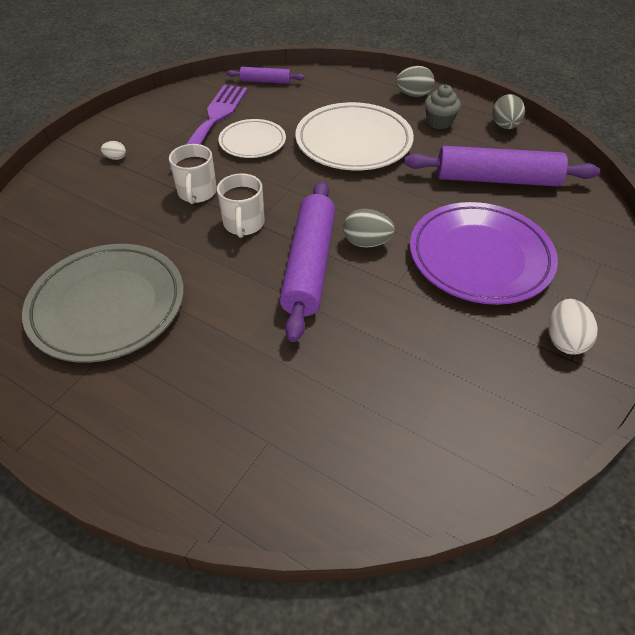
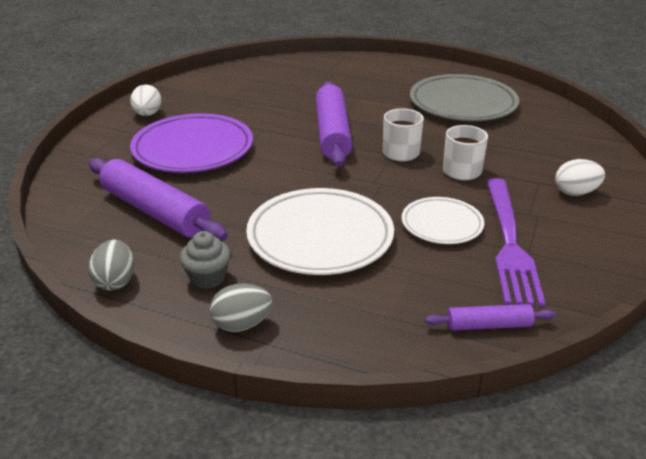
camera: 170 degrees right, 15 degrees down
white egg [101,141,126,160] -> white egg [555,159,605,196], size x1.81
grey egg [343,209,395,248] -> none
purple rolling pin [404,146,600,186] -> purple rolling pin turned 45 degrees clockwise [89,158,228,241]

